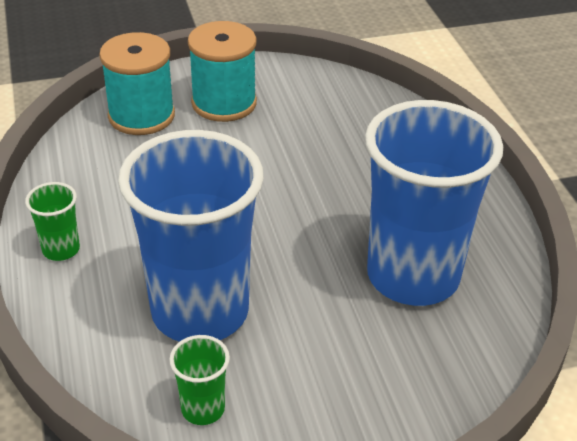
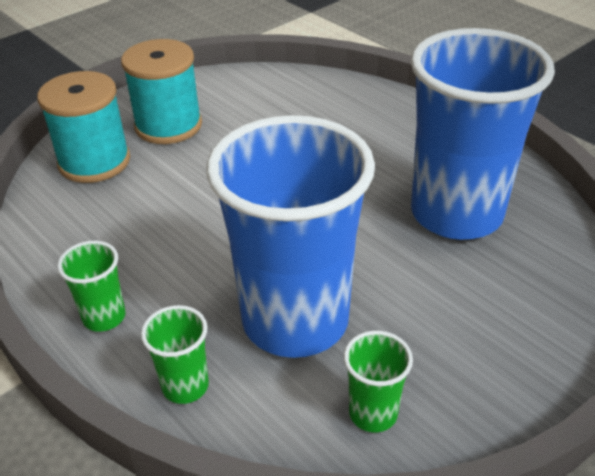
camera: 25 degrees left, 0 degrees up
none -> green cup [141,305,209,404]

